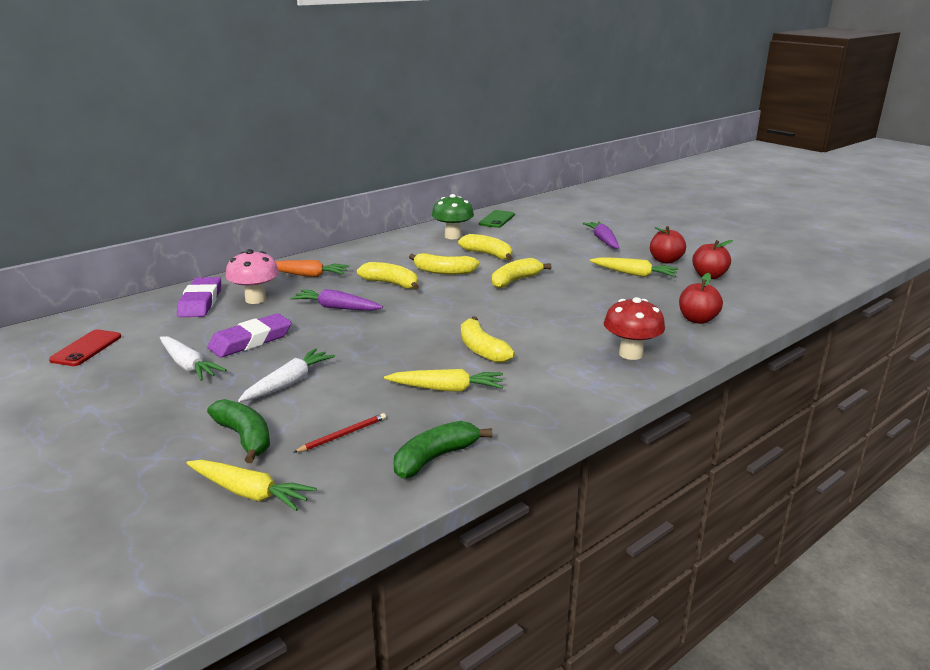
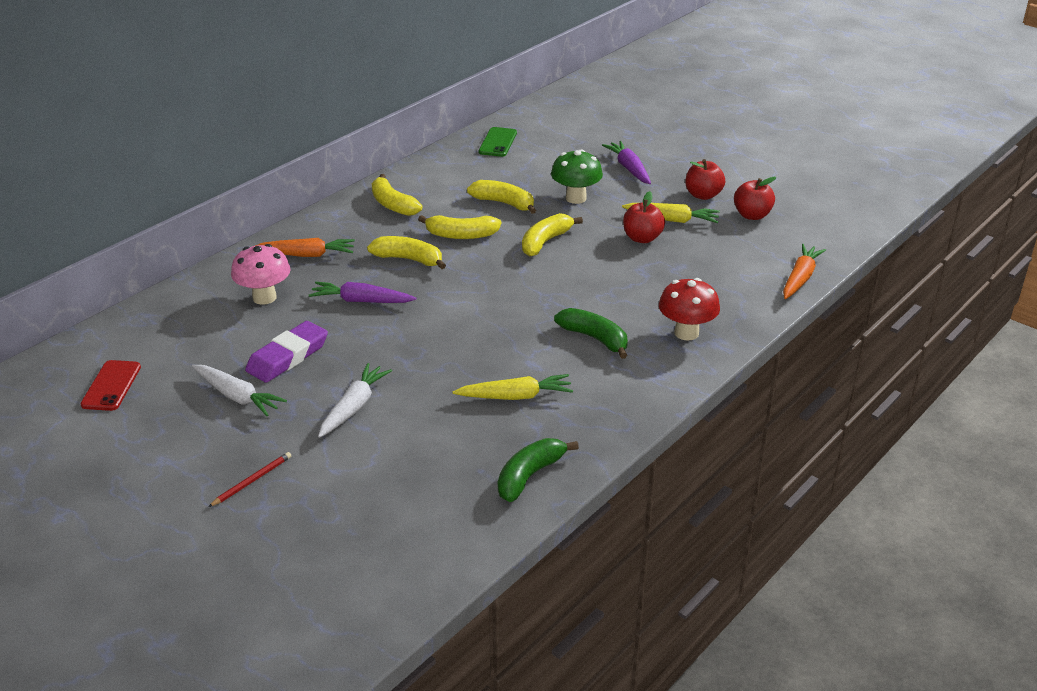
camera: 10 degrees left, 10 degrees up
purple eraser [177,277,221,317] -> none
yellow carrot [186,460,317,511] -> none
green banana [207,399,270,463] -> green banana moved to [554,308,628,359]
red pencil [293,413,386,453] -> red pencil moved to [208,452,291,507]
green mushroom [432,194,474,239] -> green mushroom moved to [551,149,603,204]
yellow banana [461,316,515,363] -> yellow banana moved to [372,174,422,216]
red apple [679,273,723,324] -> red apple moved to [623,191,665,243]
none -> orange carrot [783,244,826,299]

